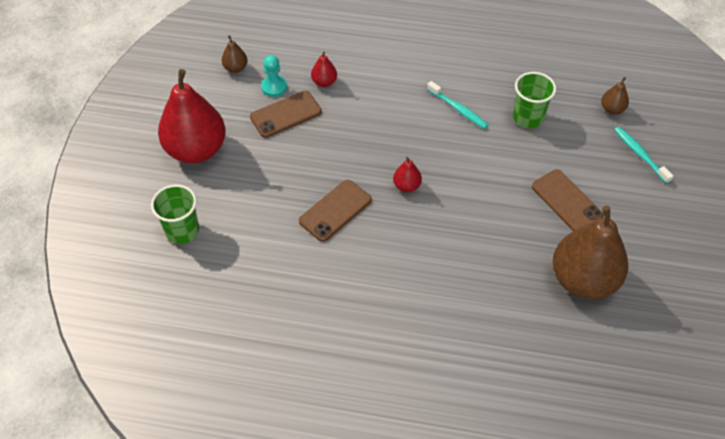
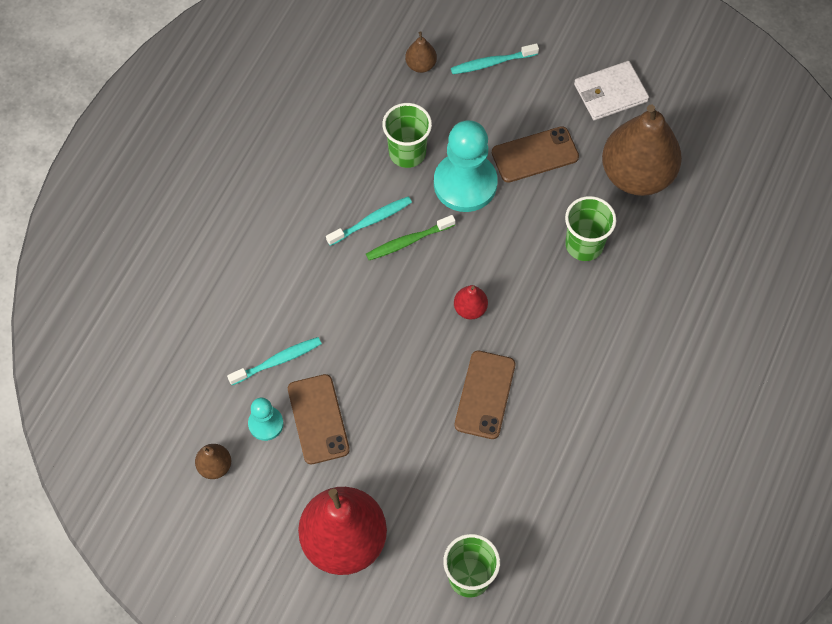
camera: 75 degrees left, 10 degrees up
brown phone [299,180,372,242] -> brown phone turned 45 degrees clockwise [455,351,515,439]
red pear [311,52,337,87] -> turquoise toothbrush [227,337,322,385]
none -> green toothbrush [366,215,456,260]
none -> turquoise pawn [434,120,498,212]
none -> green cup [565,196,616,261]
none -> white wallet [574,61,649,120]

